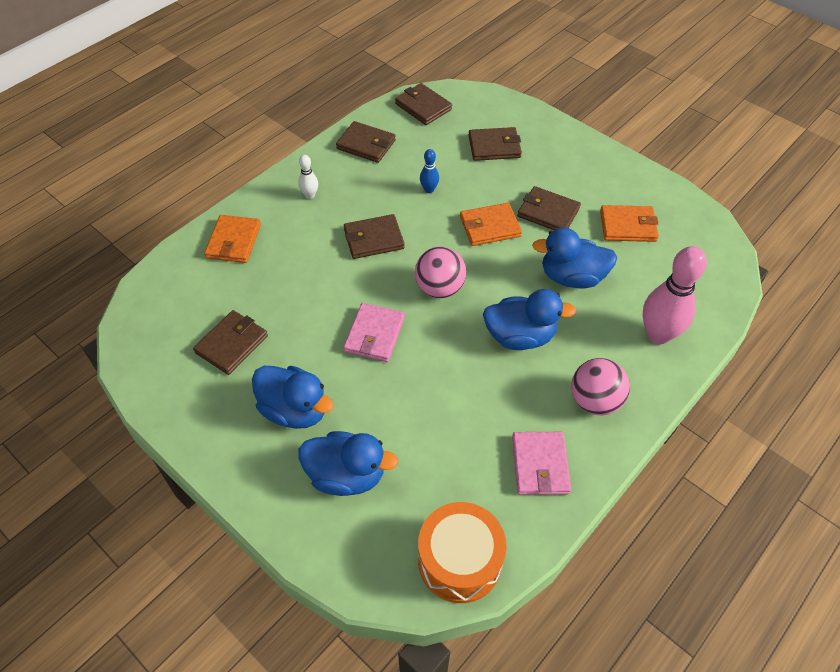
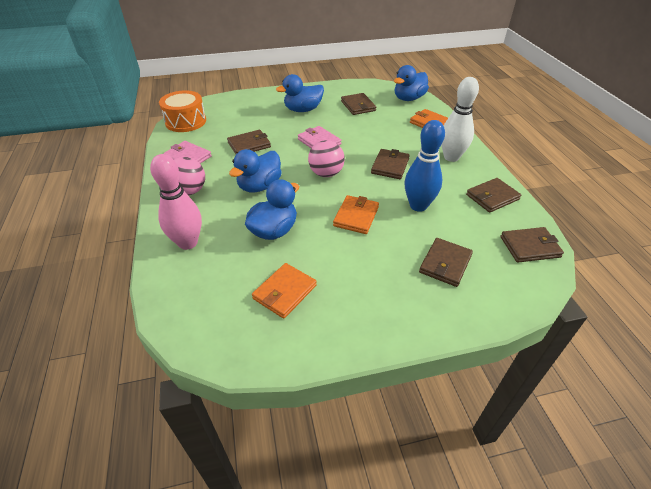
camera: 125 degrees right, 10 degrees down
white bowling pin [298,155,318,199] -> white bowling pin [441,77,479,162], size x2.14
blue duck [298,431,398,496] -> blue duck moved to [394,65,429,101]
blue bowling pin [420,149,439,193] -> blue bowling pin [404,120,445,212], size x2.14
brown wallet [517,186,581,230] -> brown wallet moved to [227,130,271,154]

